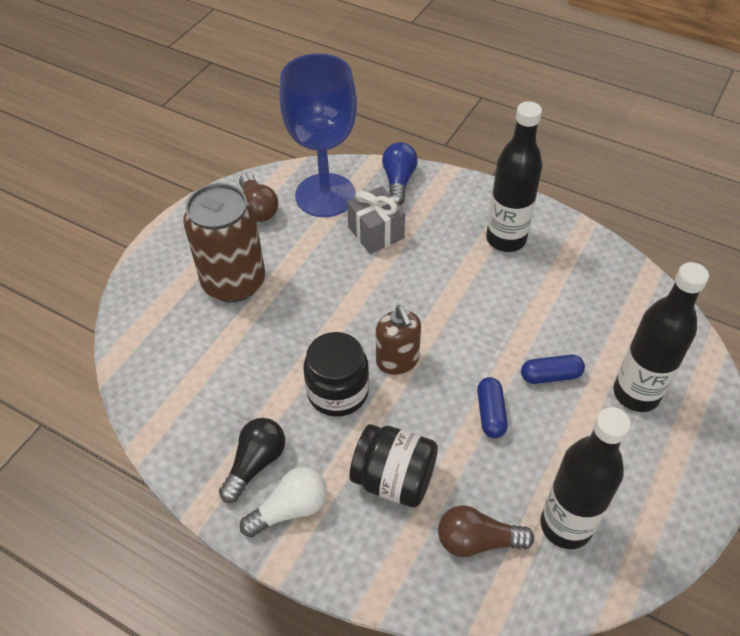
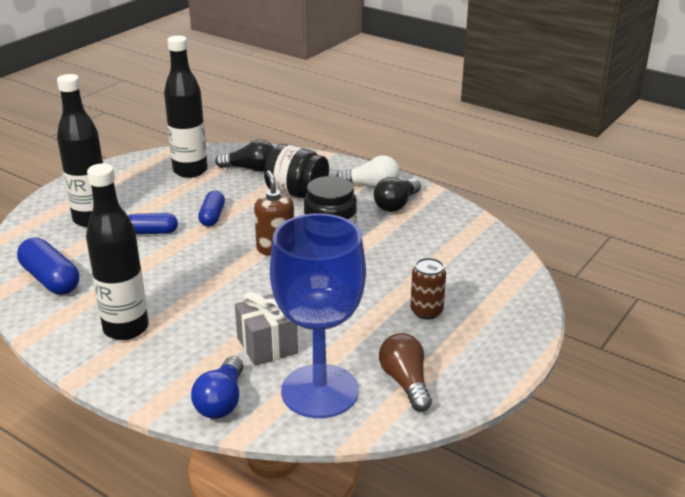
camera: 175 degrees left, 20 degrees down
brown can [183,183,265,302] -> brown can [410,258,446,320], size x0.49
white light bulb [240,467,327,537] -> white light bulb turned 150 degrees counterclockwise [336,155,400,187]
brown light bulb [438,505,534,557] -> black light bulb [215,139,274,172]
none -> blue capsule [17,237,79,295]

